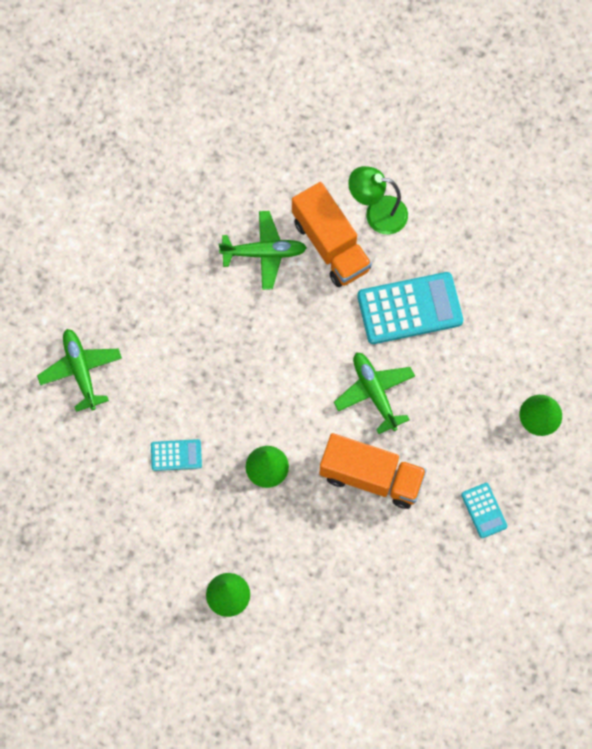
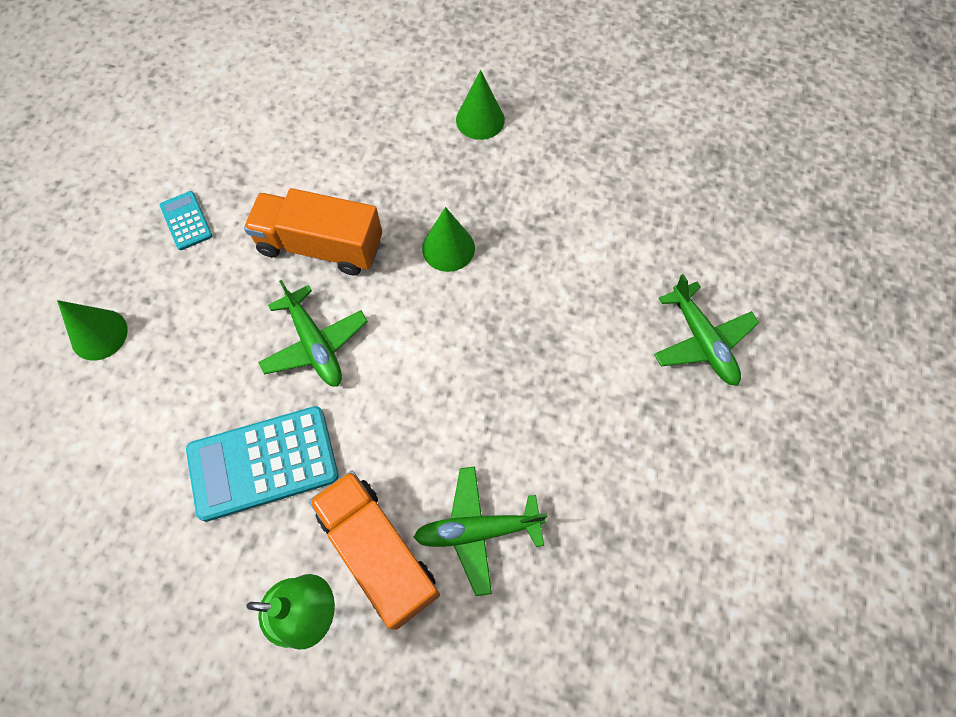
camera: 175 degrees right, 5 degrees down
turquoise calculator [151,439,202,471] -> none

